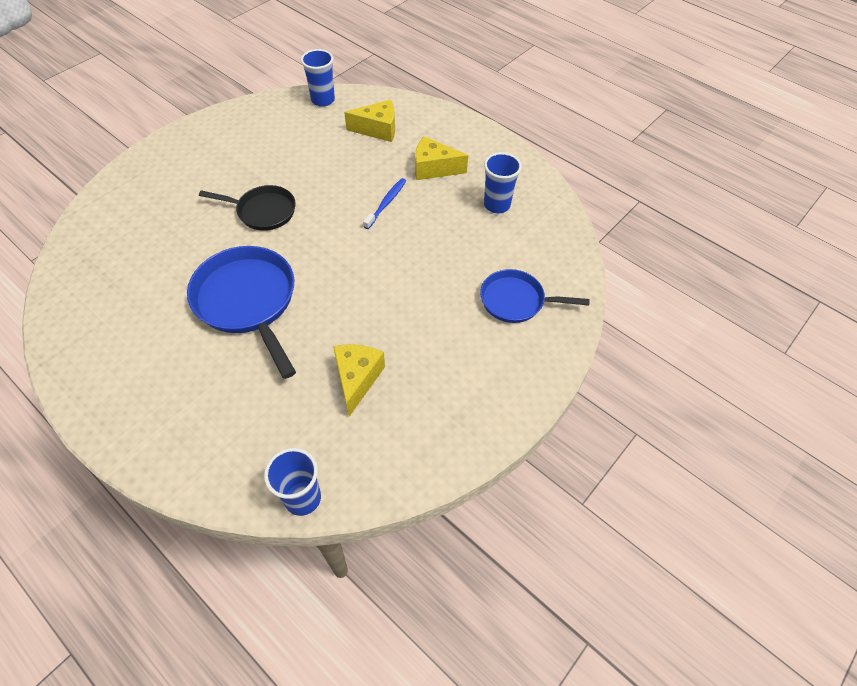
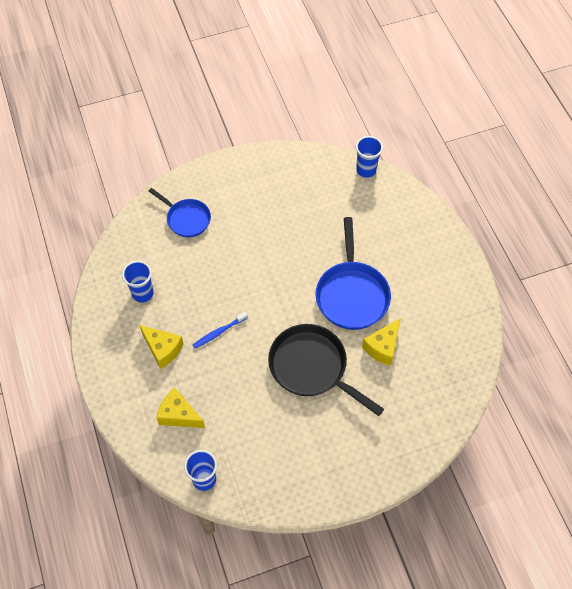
camera: 150 degrees left, 5 degrees up
black pan [199,185,296,231] -> black pan [268,324,384,416], size x1.62
yellow cheese [333,344,385,417] -> yellow cheese moved to [362,318,401,366]

